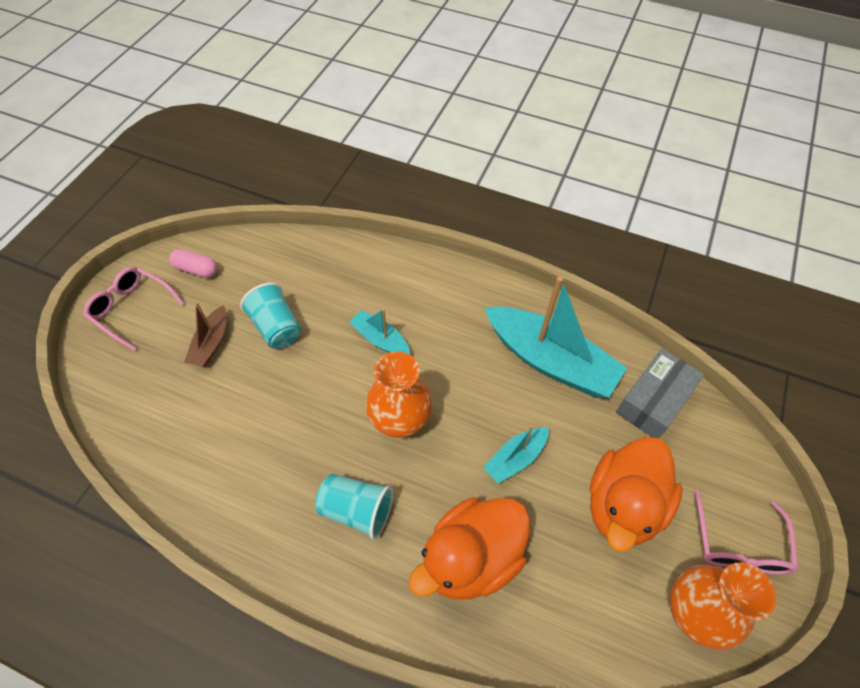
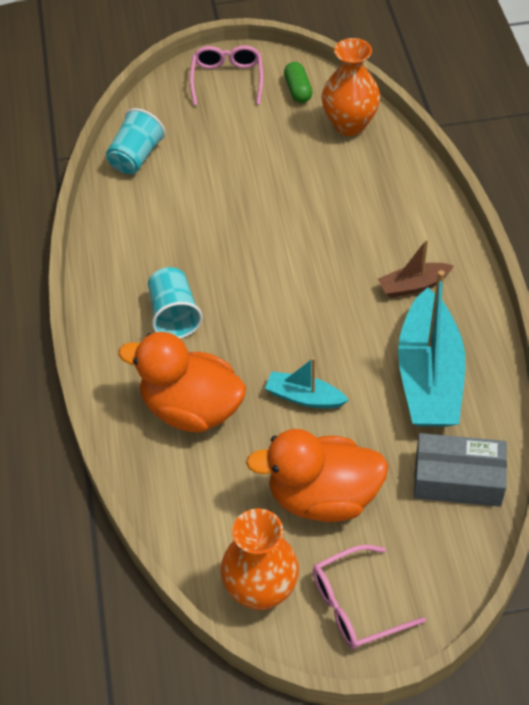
camera: 60 degrees right, 5 degrees down
pink capsule [169,249,217,278] -> green capsule [284,62,312,103]
brown boat [184,302,227,367] -> brown boat moved to [378,239,454,298]
turquoise cup [240,283,301,349] -> turquoise cup moved to [106,108,166,174]
turquoise boat [349,309,410,355] -> none
orange vase [365,352,432,438] -> orange vase moved to [322,38,380,136]

